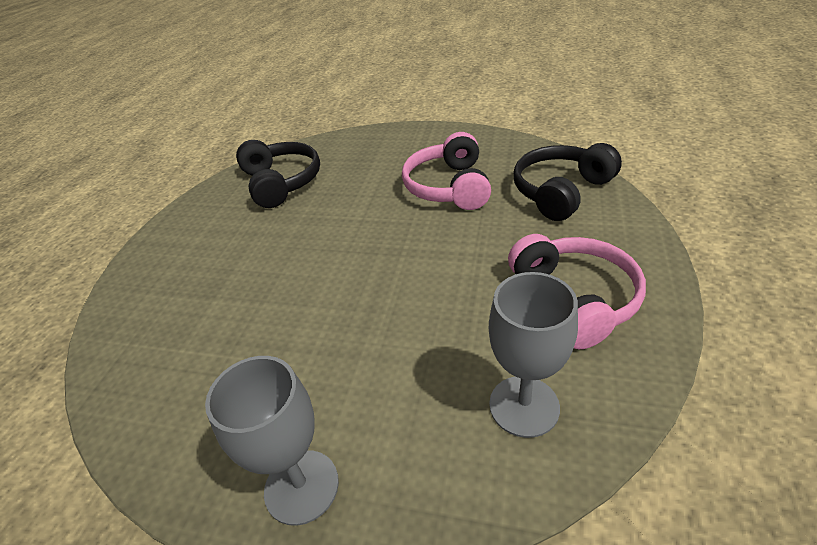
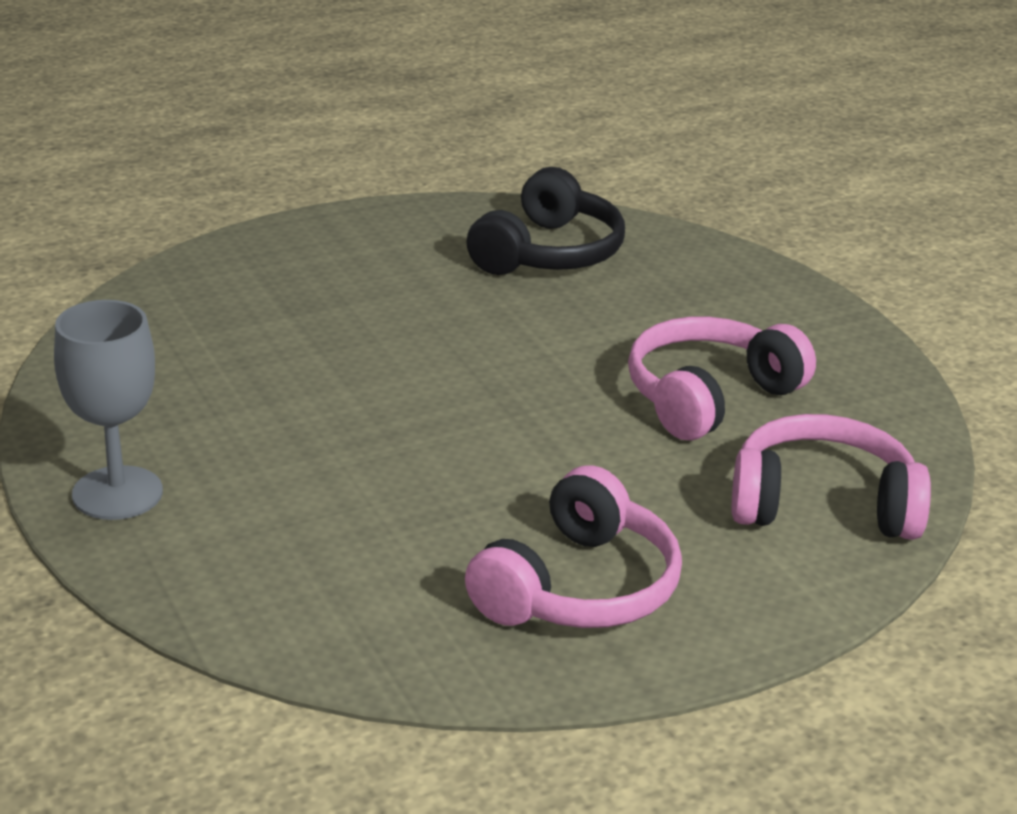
camera: 45 degrees right, 10 degrees down
grey goblet [489,272,578,438] -> none
black headphones [514,143,622,221] -> pink headphones [732,414,931,540]

